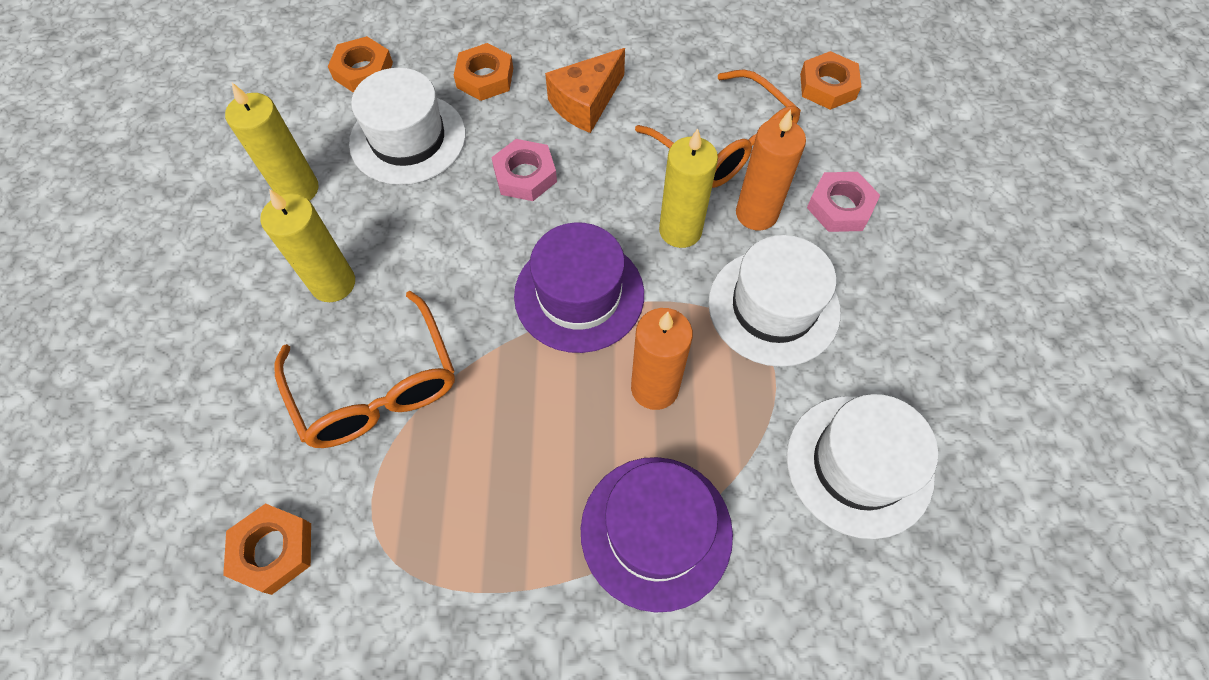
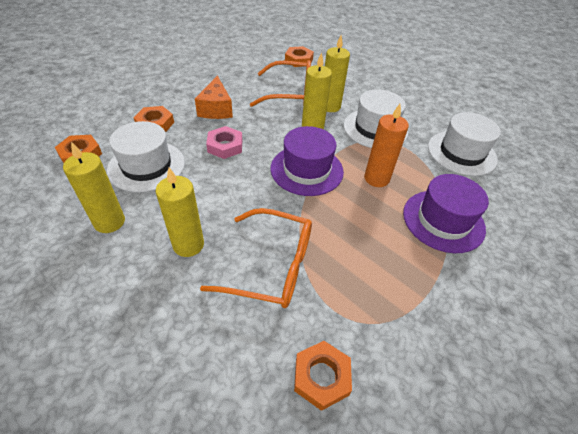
camera: 50 degrees left, 15 degrees down
orange candle [736,109,806,230] -> yellow candle [325,36,350,112]
pink nut [807,172,880,232] -> none

